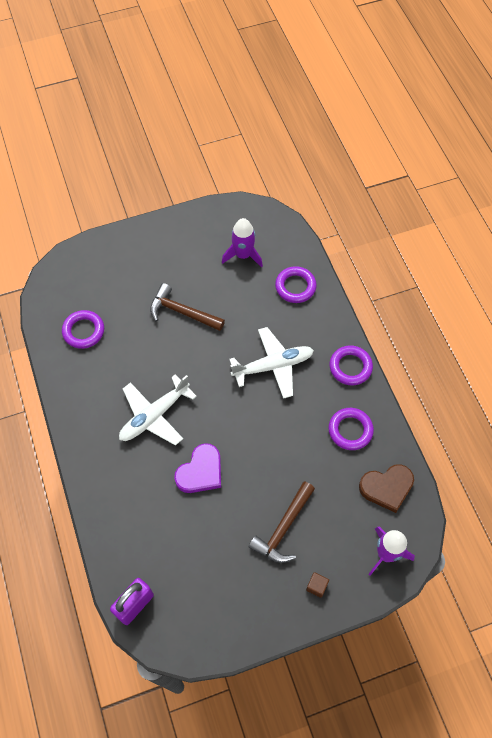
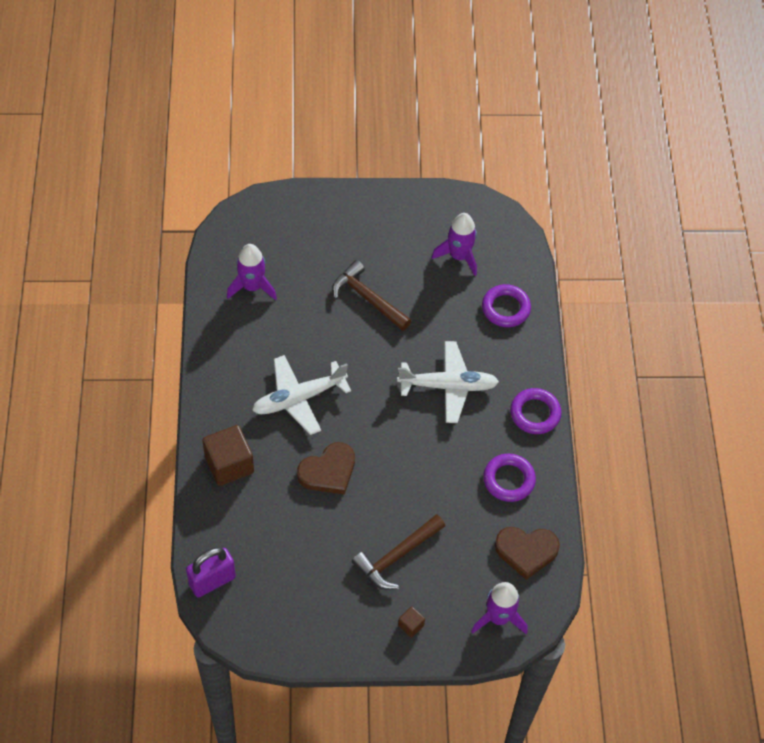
camera: 15 degrees right, 5 degrees down
purple ring [62,310,104,349] -> purple rocket [227,244,277,301]
purple heart [174,443,221,493] -> brown heart [297,442,355,495]
none -> brown cube [202,425,254,486]

